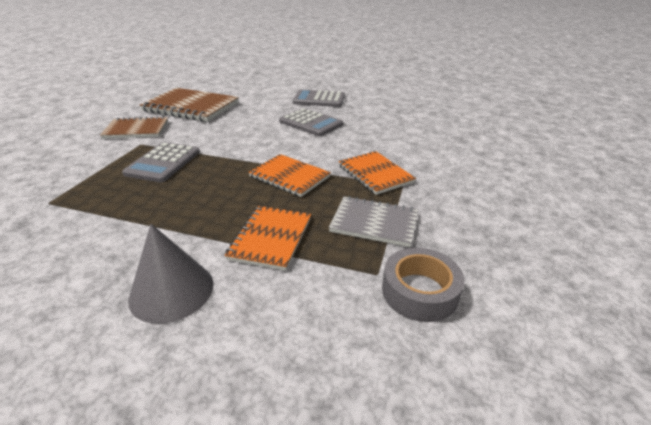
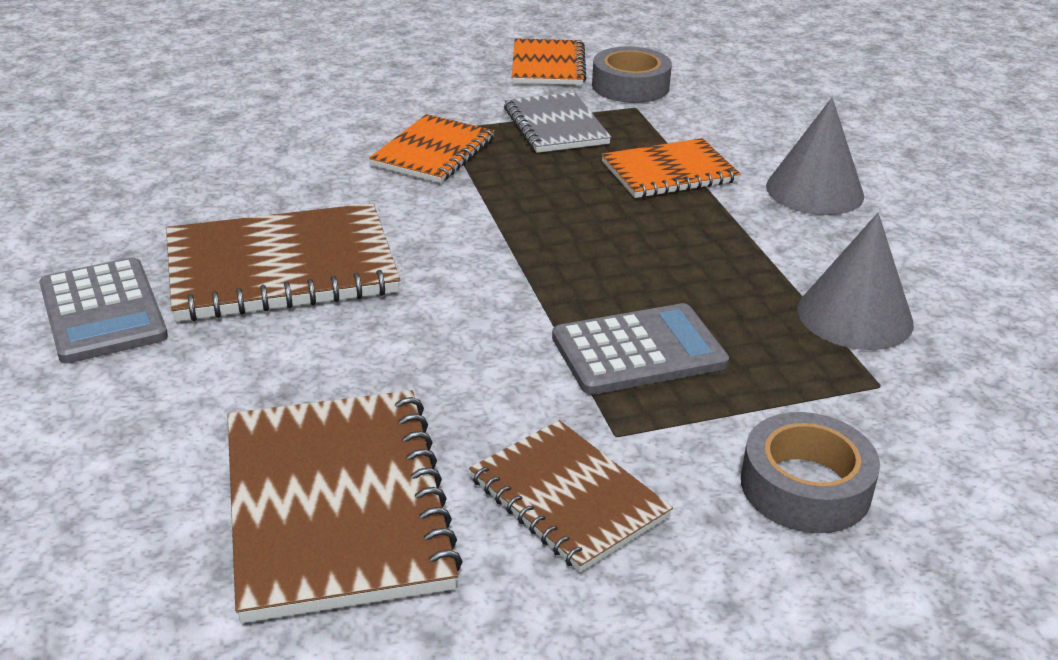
camera: 125 degrees left, 0 degrees up
orange notebook [248,154,331,197] -> orange notebook moved to [512,38,586,85]
grey calculator [279,108,343,136] -> brown notebook [166,203,400,322]
none -> grey tape [741,412,880,533]
none -> grey cone [797,213,914,350]

